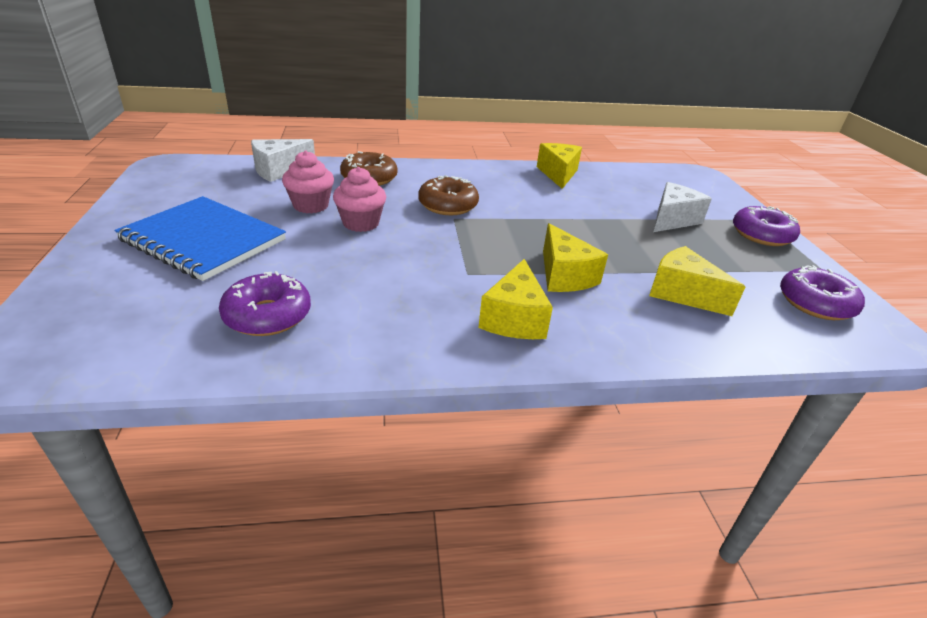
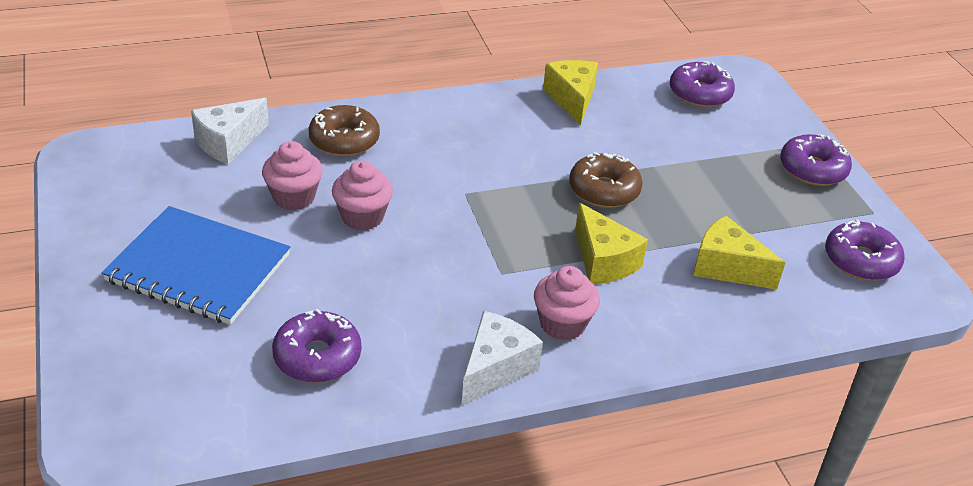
camera: 10 degrees left, 5 degrees up
brown donut [418,175,479,215] -> brown donut moved to [569,152,642,208]
yellow cheese [478,259,553,339] -> pink cupcake [534,266,600,340]
white cheese [653,182,712,232] -> white cheese moved to [462,311,543,405]
none -> purple donut [670,61,735,108]

